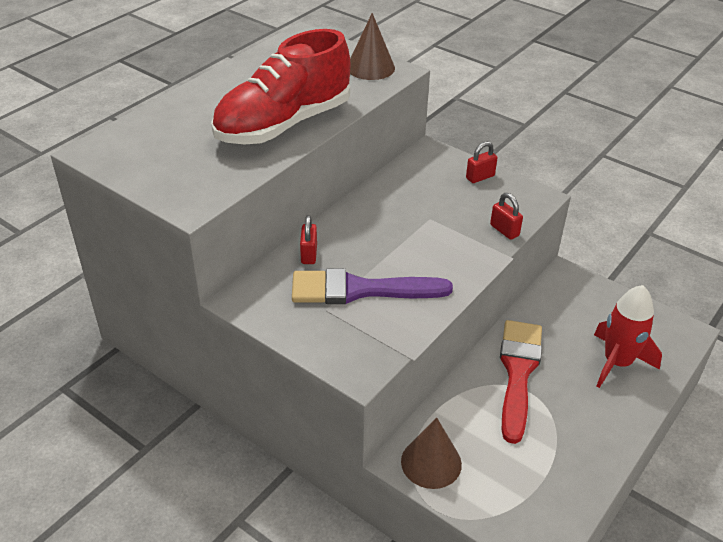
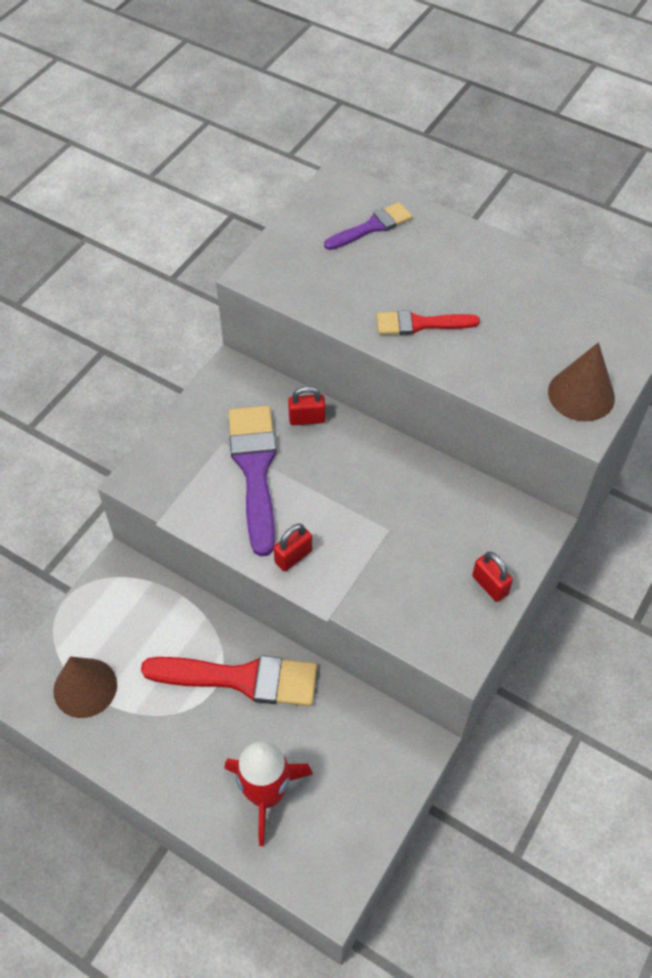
camera: 85 degrees right, 15 degrees up
red shoe [211,29,350,145] -> red brush [377,310,480,335]
brown cone [401,417,462,489] -> brown cone moved to [53,657,117,718]
red padlock [490,193,523,240] -> red padlock moved to [273,524,312,571]
none -> purple brush [324,202,412,250]

